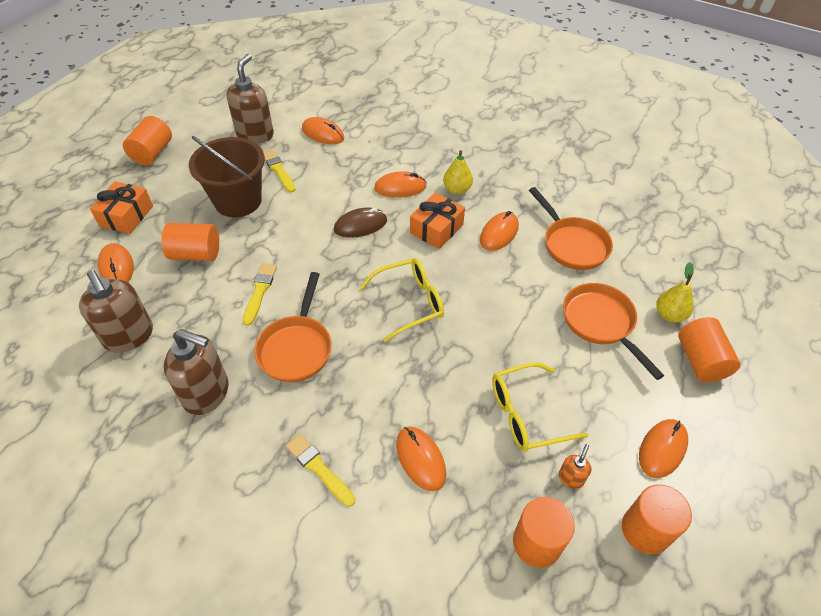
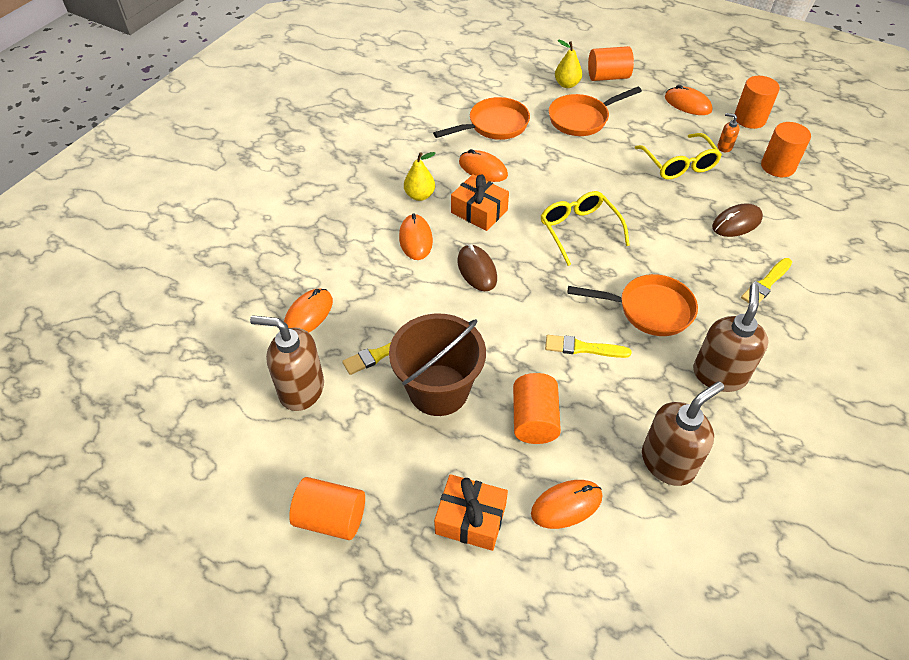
camera: 90 degrees left, 0 degrees up
orange mouse [396,427,446,492] -> brown mouse [712,203,763,237]

